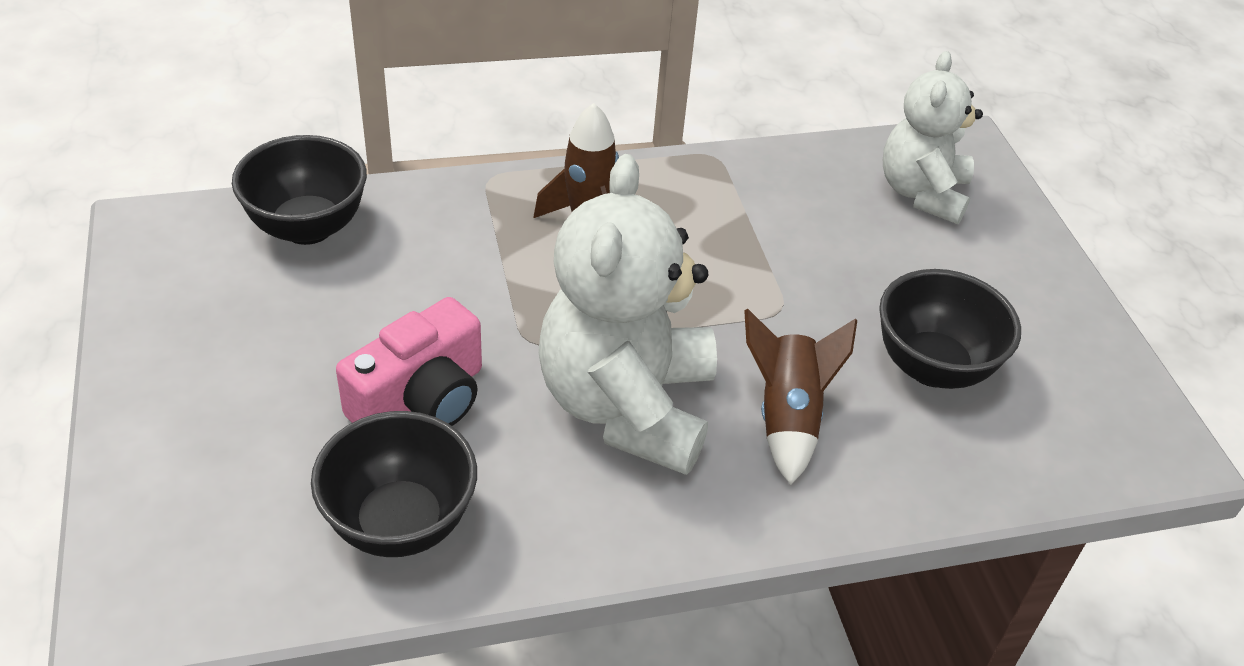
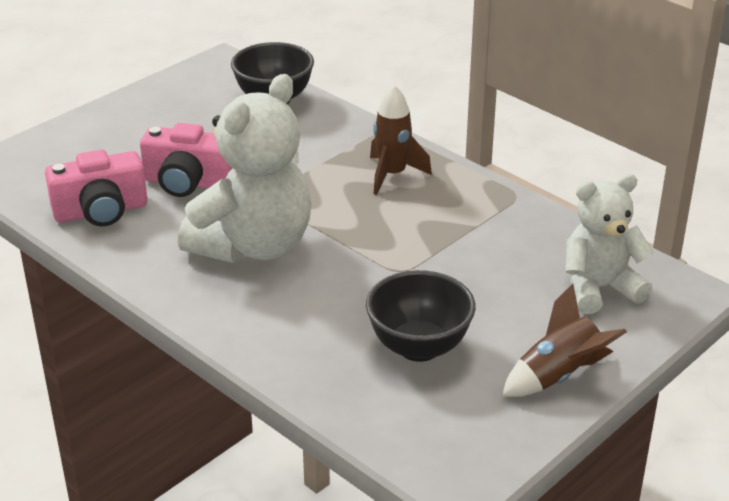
camera: 60 degrees right, 10 degrees down
black bowl [311,411,477,557] -> pink camera [45,150,147,226]
white teddy bear [539,154,717,475] -> white teddy bear turned 150 degrees clockwise [178,74,311,263]
brown rocket [744,309,857,485] -> brown rocket moved to [502,284,627,397]

